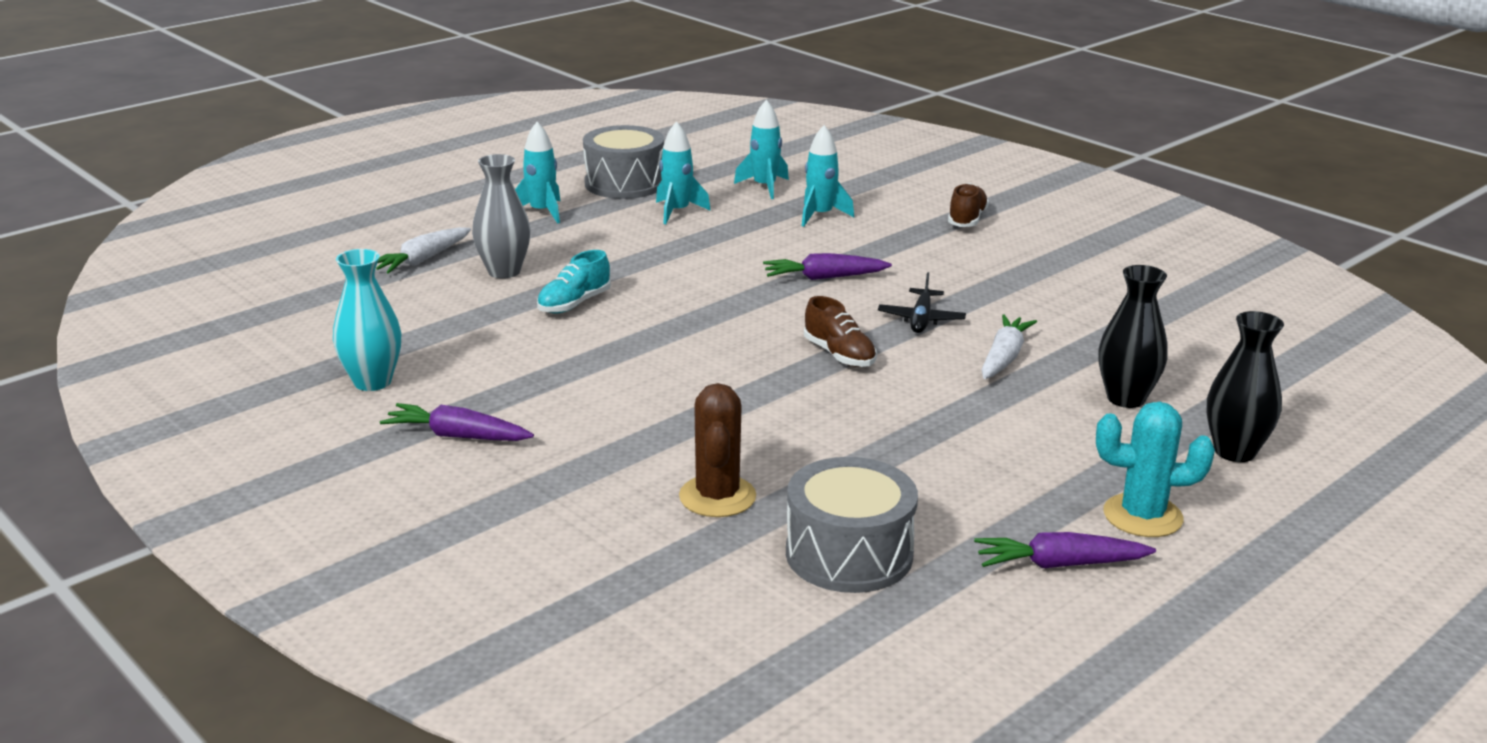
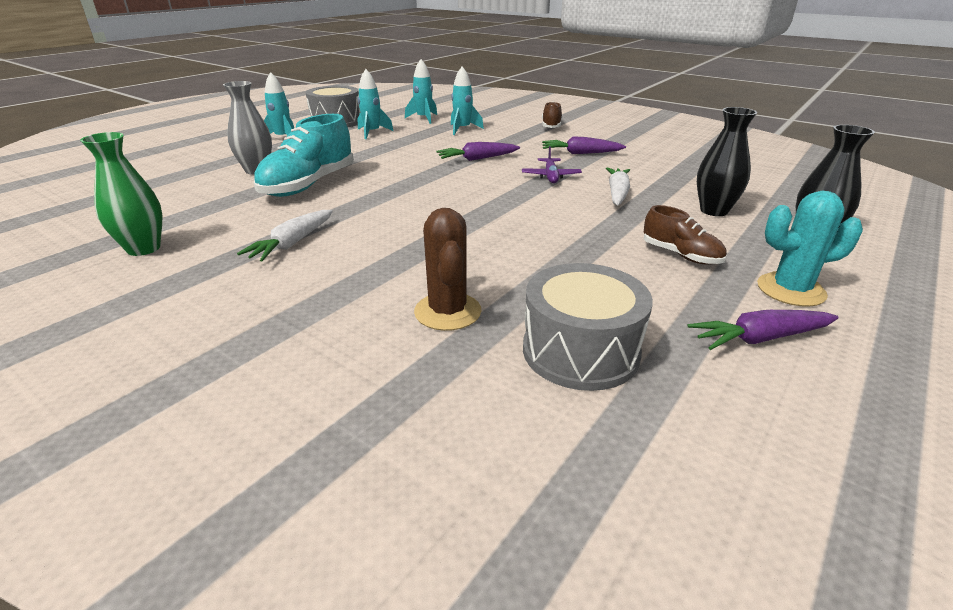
camera: 10 degrees left, 5 degrees up
turquoise vase [333,249,401,391] -> green vase [80,132,162,256]
white carrot [376,227,471,274] -> white carrot moved to [237,210,333,262]
purple carrot [380,403,534,441] -> purple carrot moved to [542,136,626,154]
turquoise shoe [537,250,611,314] -> turquoise shoe [254,114,354,197], size x1.83
brown shoe [804,296,877,367] -> brown shoe moved to [644,205,727,265]
black plane [878,272,966,333] -> purple plane [522,146,582,183]

